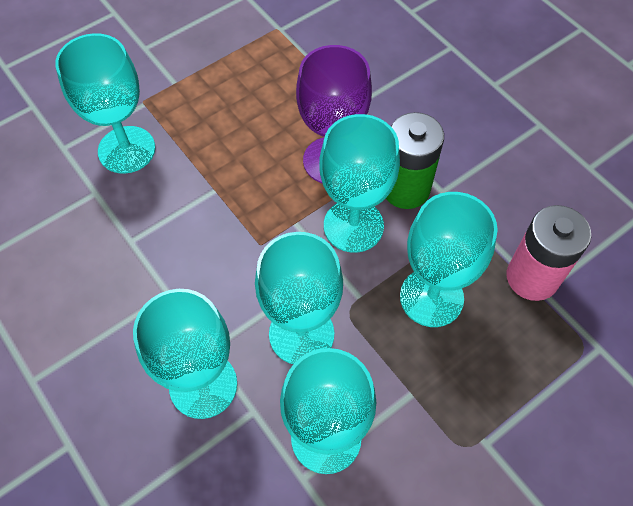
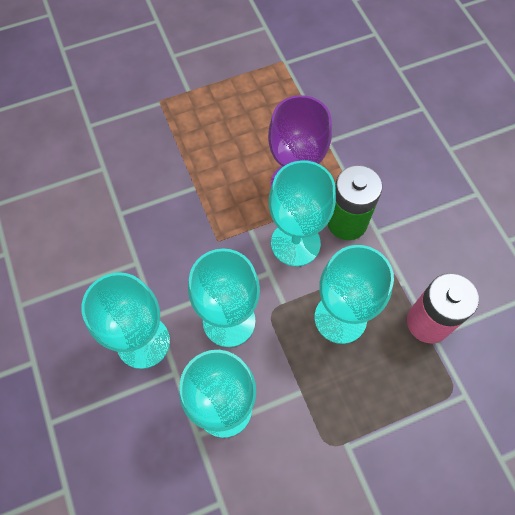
camera: 15 degrees right, 5 degrees up
turquoise goblet [55,33,155,174] -> none

